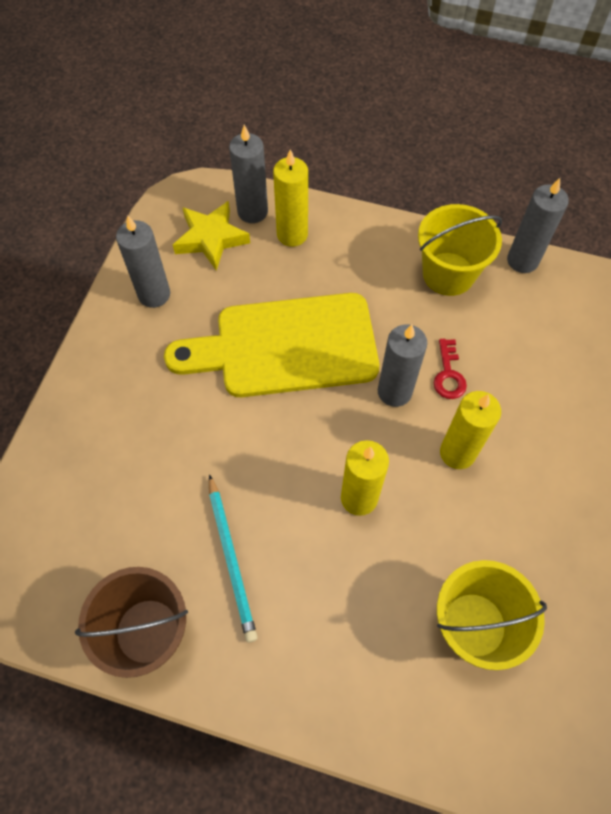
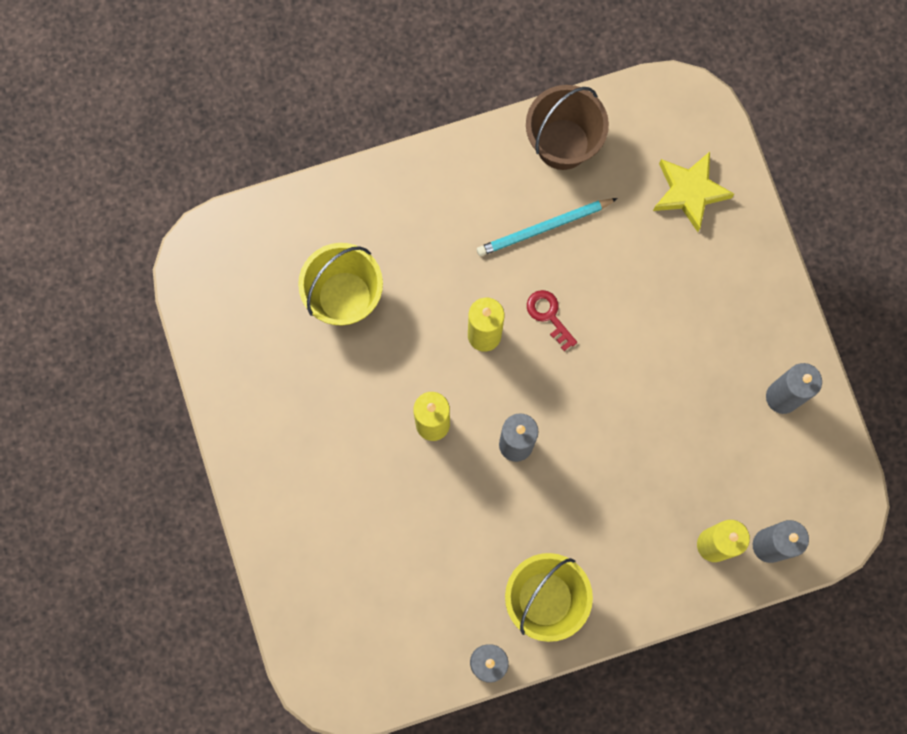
camera: 145 degrees right, 15 degrees up
yellow cutting board [164,293,379,397] -> none
yellow star [173,201,250,271] -> yellow star moved to [653,152,734,232]
turquoise pencil [209,474,257,643] -> turquoise pencil turned 60 degrees counterclockwise [477,198,618,256]
red key [434,339,467,399] -> red key moved to [527,290,577,351]

